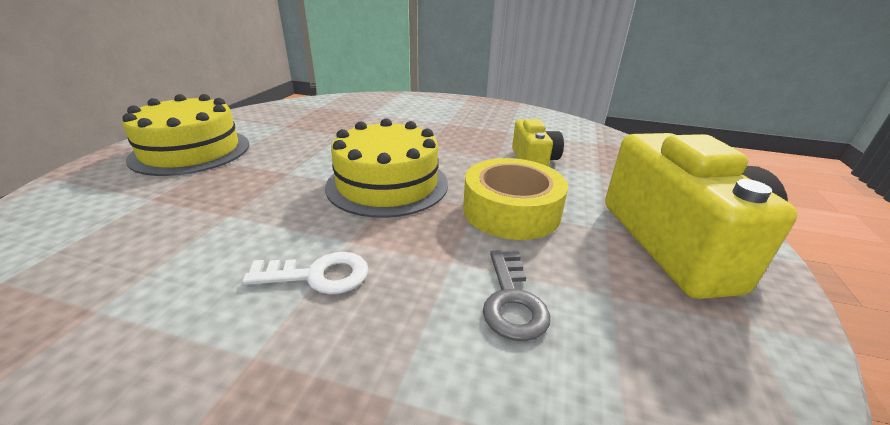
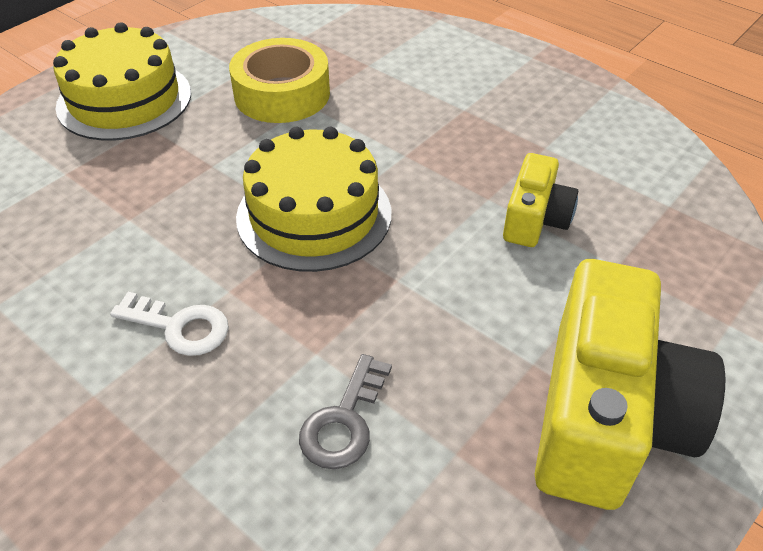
camera: 25 degrees right, 15 degrees up
yellow tape [463,158,568,240] -> yellow tape moved to [229,38,330,123]

